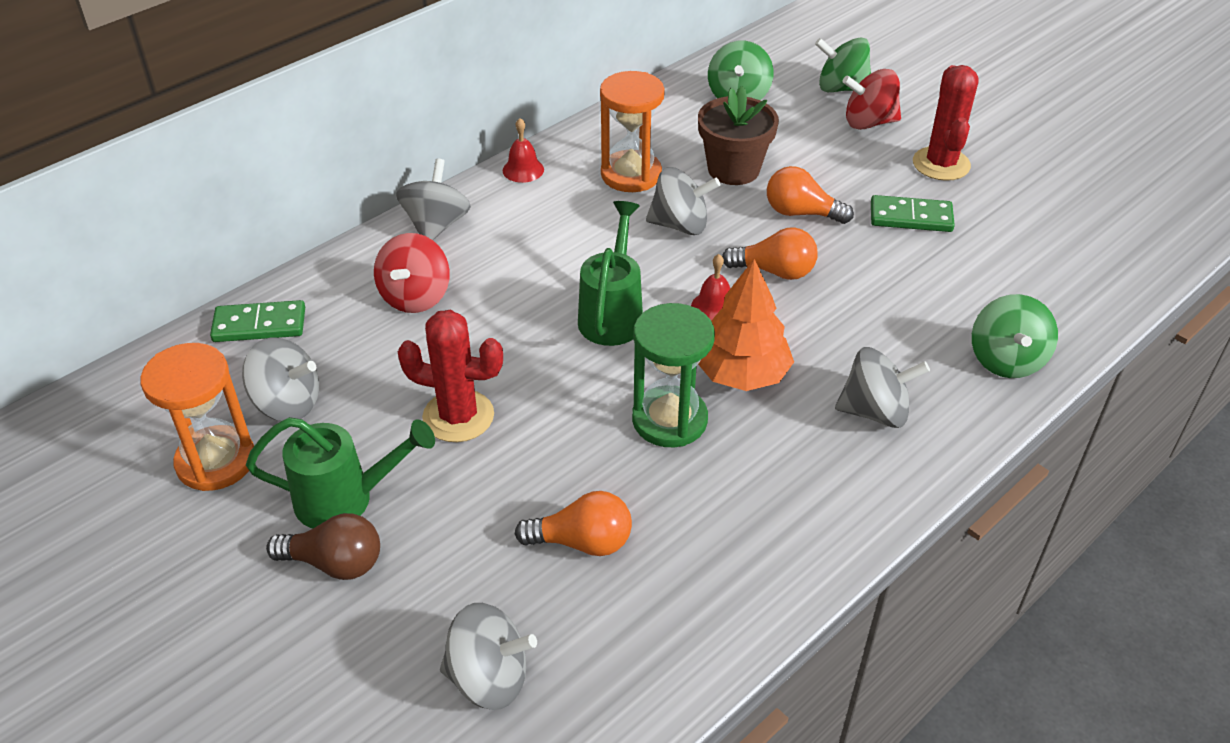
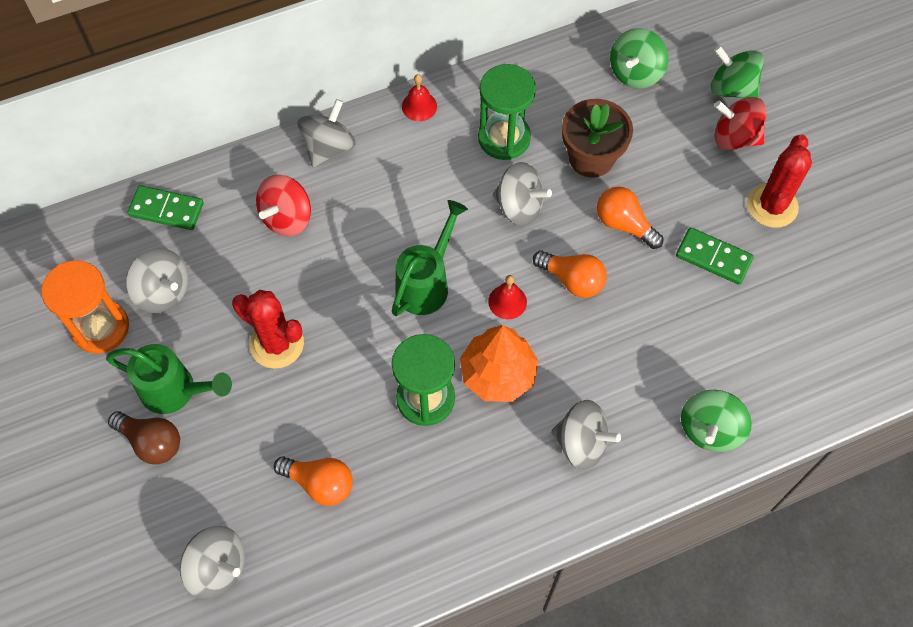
camera: 20 degrees right, 20 degrees up
orange hourglass [600,71,665,192] -> green hourglass [478,64,536,160]

